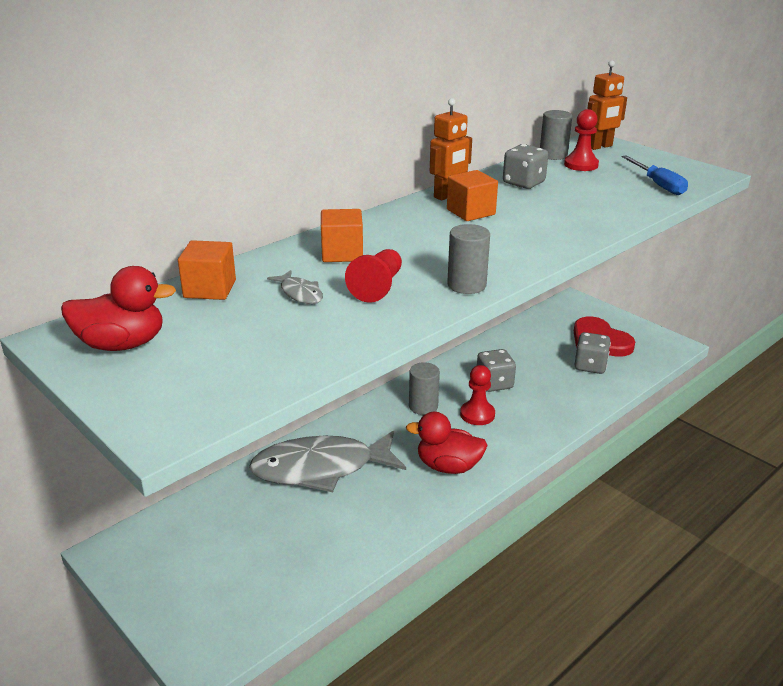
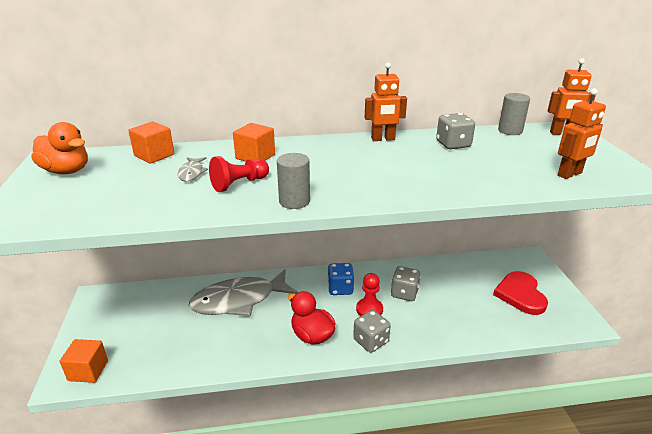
camera: 35 degrees right, 0 degrees up
red duck [61,266,176,351] -> orange duck [32,122,88,174]
grey fish [249,431,406,492] -> grey fish turned 45 degrees counterclockwise [189,269,298,316]
grey cylinder [409,362,440,415] -> blue dice [328,263,354,295]
orange cube [447,170,498,221] -> orange cube moved to [60,339,108,383]
red pawn [564,109,599,171] -> none
grey dice [574,332,611,374] -> grey dice moved to [353,310,391,353]
blue screwdriver [622,156,688,195] -> orange robot [557,88,606,179]

